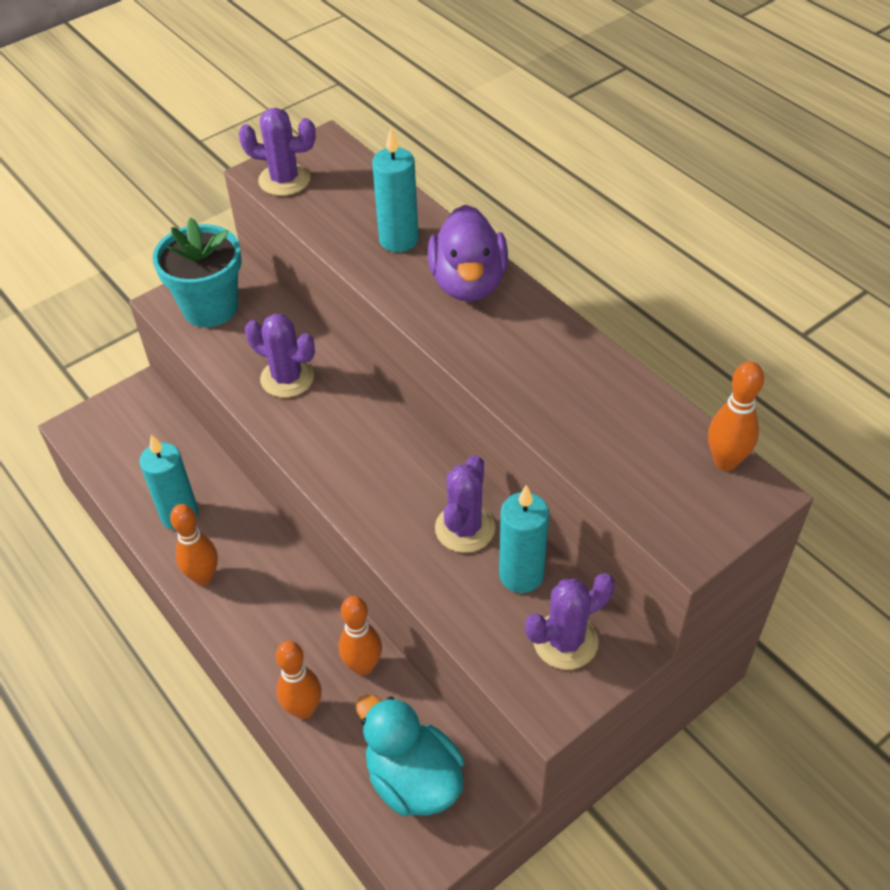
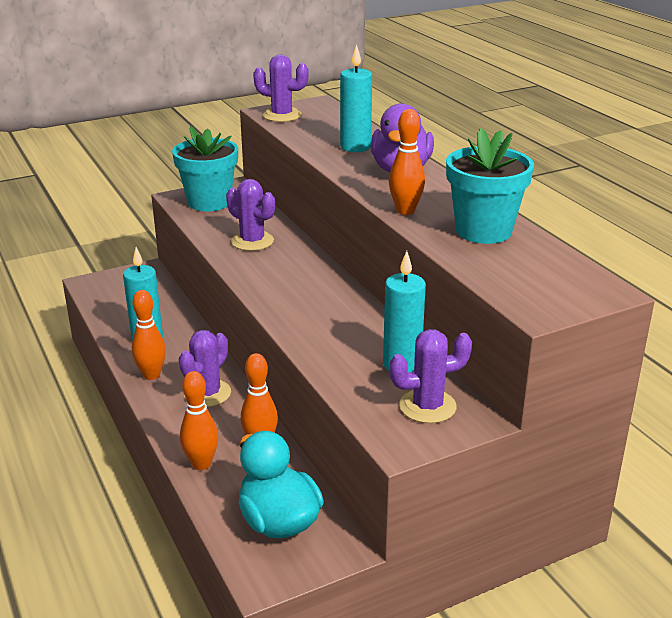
camera: 10 degrees right, 20 degrees down
purple cactus [435,455,495,553] -> purple cactus moved to [179,330,231,407]
orange bowling pin [708,361,764,471] -> orange bowling pin moved to [389,109,425,215]
none -> turquoise flower pot [446,128,534,244]

